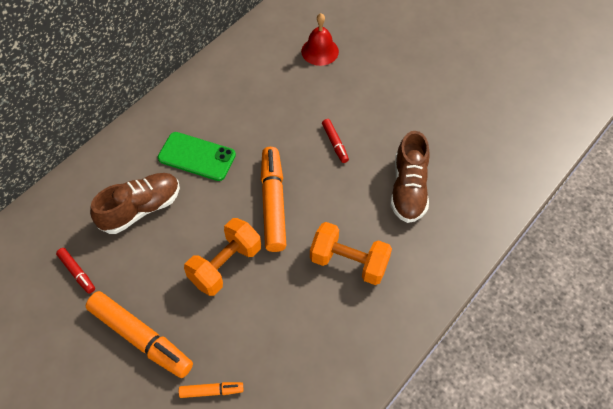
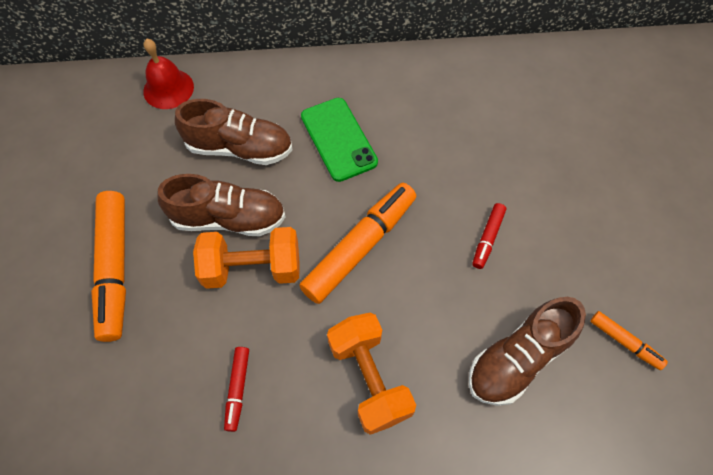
camera: 45 degrees right, 5 degrees up
red marker [56,248,95,294] -> red marker moved to [224,347,249,432]
orange marker [179,382,243,398] -> orange marker moved to [590,311,668,370]
red bell [301,13,339,66] -> red bell moved to [143,39,194,109]
none -> brown shoe [157,174,285,236]

